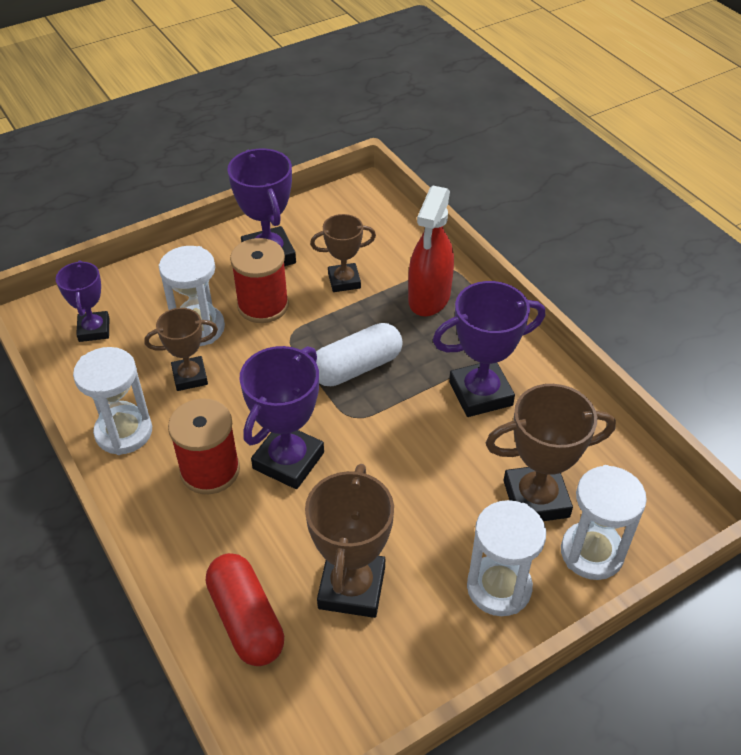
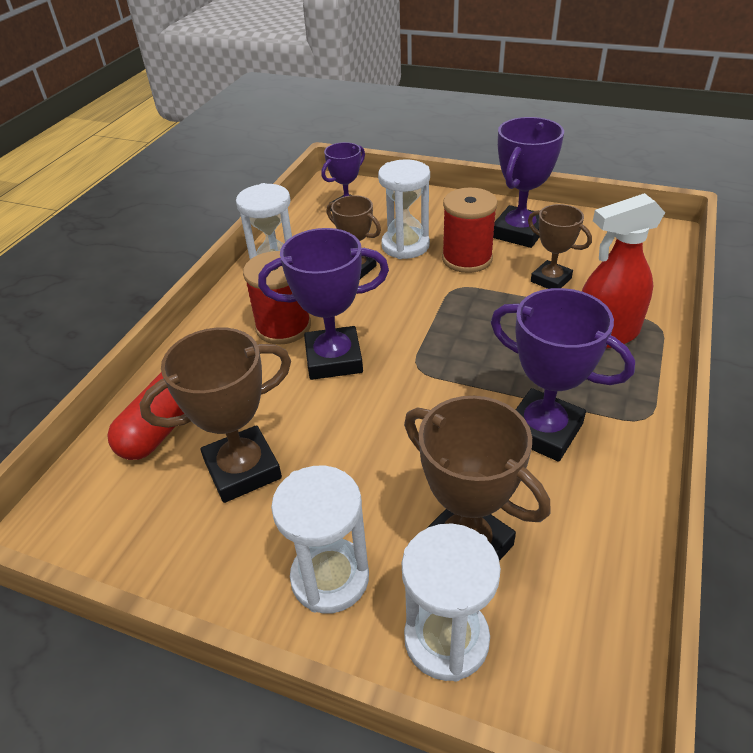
camera: 55 degrees right, 5 degrees down
white capsule [316,323,403,386] -> none

